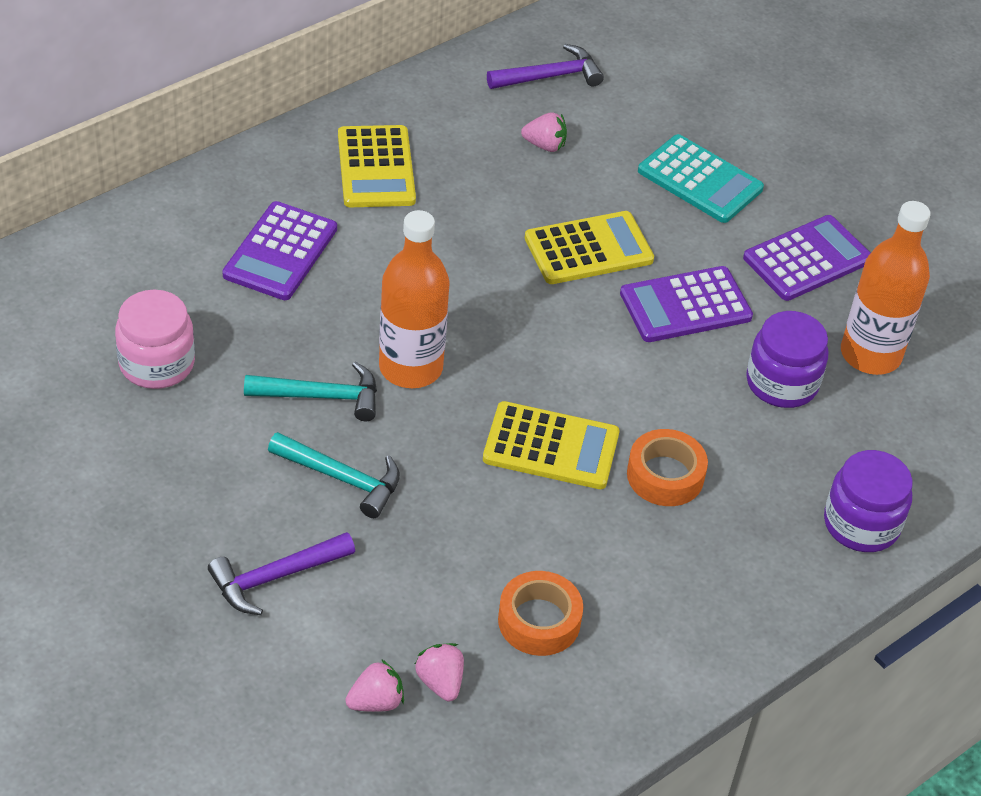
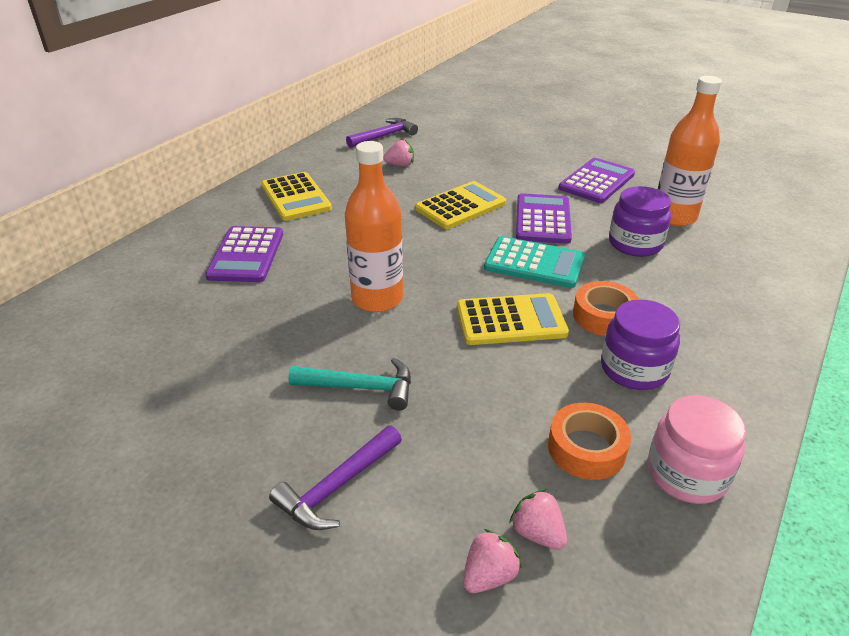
camera: 15 degrees left, 10 degrees down
pink jar [115,290,195,389] -> pink jar moved to [648,395,746,504]
turquoise hammer [244,361,377,421] -> none
purple calculator [620,266,753,342] -> purple calculator turned 135 degrees clockwise [516,193,572,244]
turquoise calculator [638,134,764,223] -> turquoise calculator moved to [484,236,585,288]
purple jar [824,450,913,552] -> purple jar moved to [601,299,680,390]

